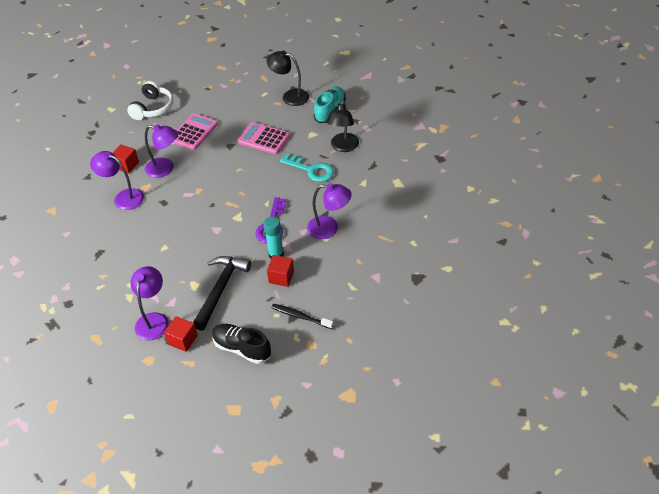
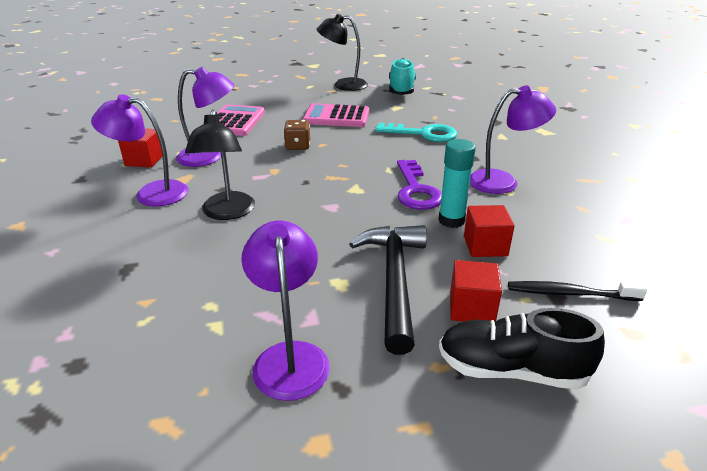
camera: 20 degrees left, 15 degrees down
white headphones [127,81,173,120] -> none
red cube [164,316,198,352] -> red cube moved to [450,260,502,322]
black lamp [326,100,359,152] -> black lamp moved to [185,109,255,220]
none -> brown dice [284,120,310,150]

